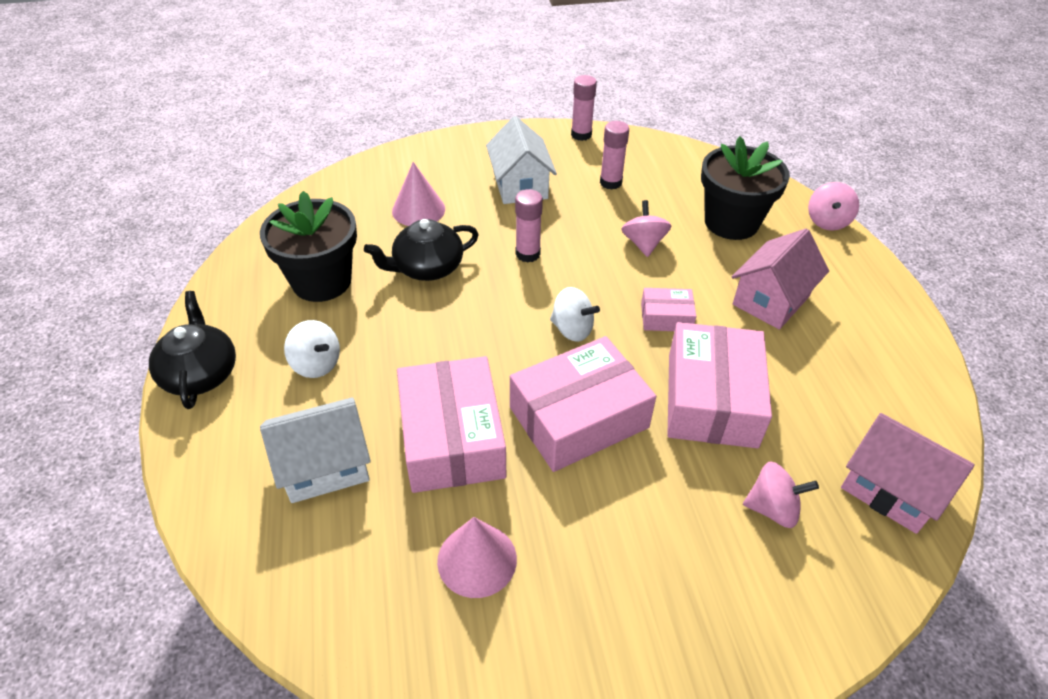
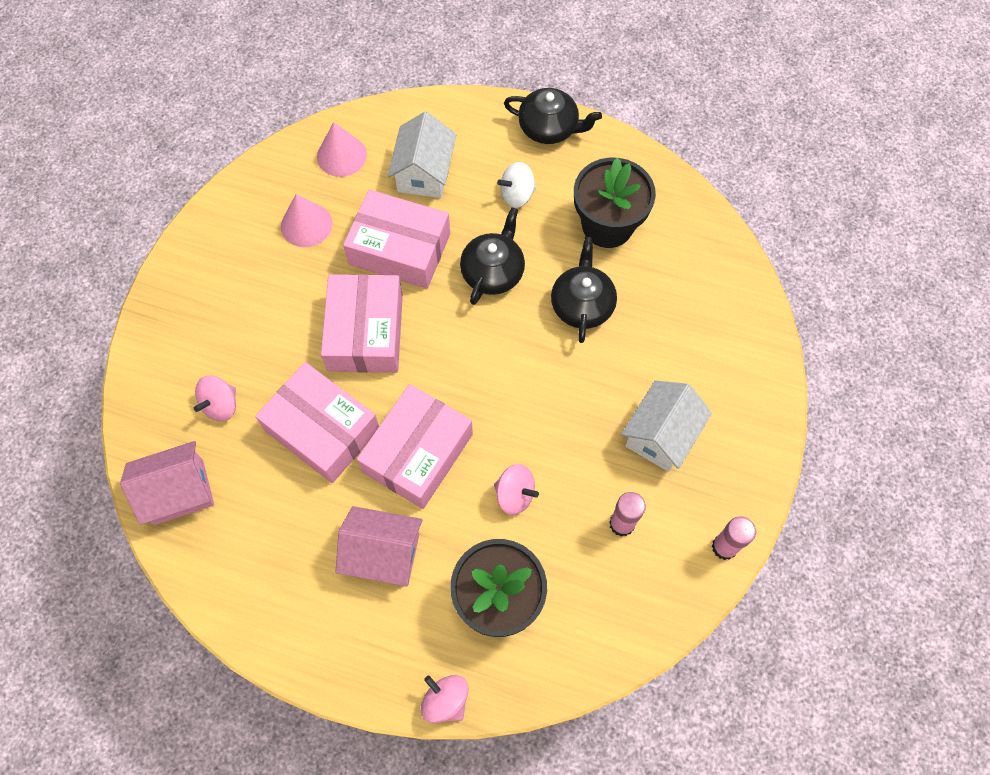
camera: 120 degrees right, 20 degrees up
pink cone [392,162,445,226] -> pink cone moved to [317,122,367,177]
white house [486,116,557,204] -> white house turned 75 degrees counterclockwise [621,380,712,472]
pink glue stick [515,189,543,262] -> none
white spinning top [550,287,600,342] -> none
pink box [641,288,696,331] -> pink box [357,384,473,509], size x2.05
pink house [731,229,829,329] -> pink house turned 60 degrees counterclockwise [336,506,422,587]
none -> black teapot [460,207,525,305]

